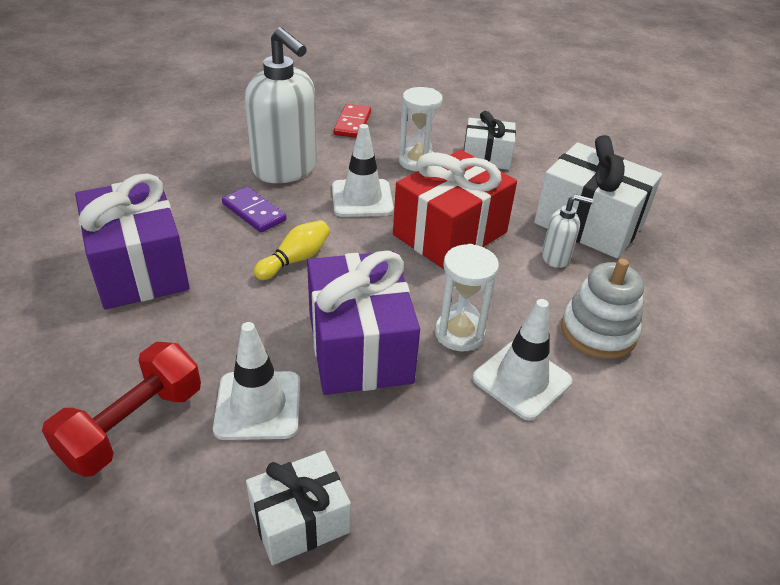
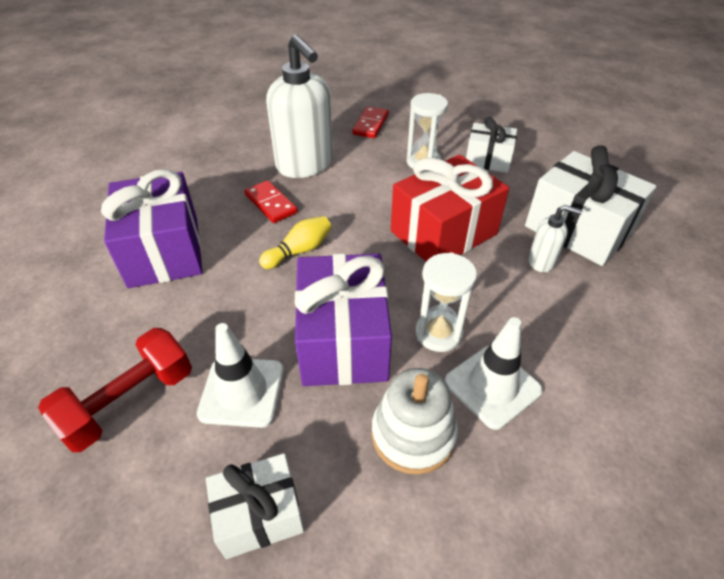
camera: 10 degrees right, 5 degrees up
purple domino [222,187,286,232] -> red domino [244,180,298,223]
white traffic cone [332,124,394,217] -> none
white stacking toy [561,258,644,359] -> white stacking toy moved to [372,368,458,475]

